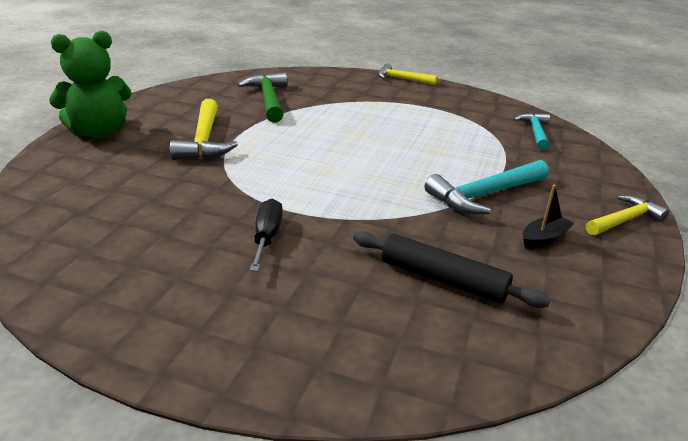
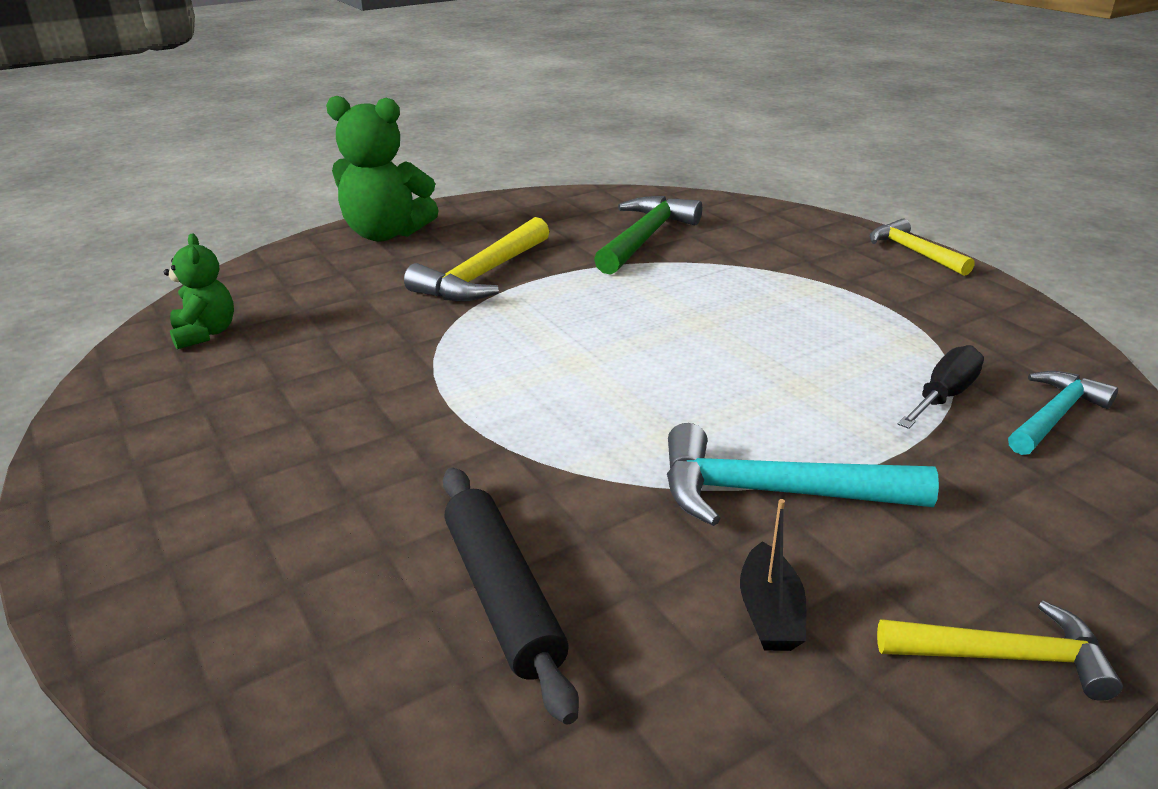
camera: 40 degrees right, 0 degrees up
black screwdriver [250,199,283,271] -> black screwdriver moved to [898,345,984,429]
black boat [523,184,574,249] -> black boat turned 90 degrees clockwise [740,499,806,651]
none -> green teddy bear [164,234,234,349]

